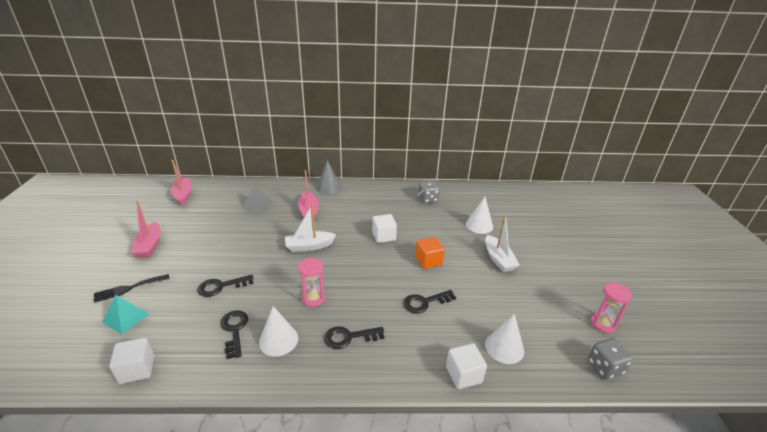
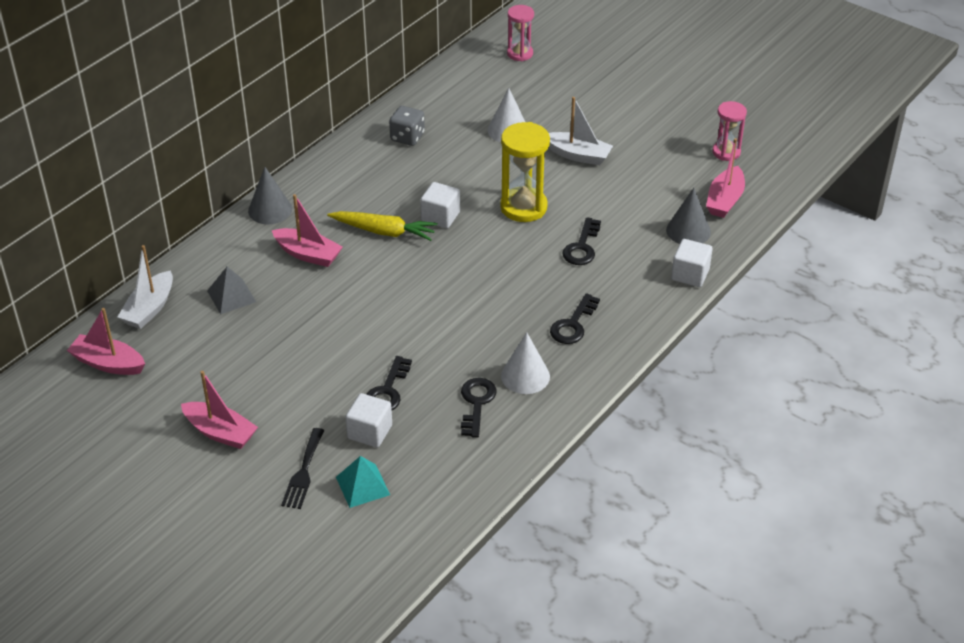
camera: 50 degrees left, 10 degrees up
white cube [109,338,154,384] -> white cube moved to [345,393,392,448]
black key [220,310,248,359] -> black key turned 75 degrees clockwise [461,378,497,438]
white boat [285,204,336,252] -> white boat moved to [118,245,173,329]
pink hourglass [298,258,325,307] -> pink hourglass moved to [507,5,534,61]
orange cube [415,237,445,269] -> yellow hourglass [500,122,550,222]
white cone [485,314,524,364] -> grey cone [666,188,711,244]
grey dice [588,338,633,380] -> none
none -> yellow carrot [327,211,437,241]
none -> pink boat [706,138,745,218]

